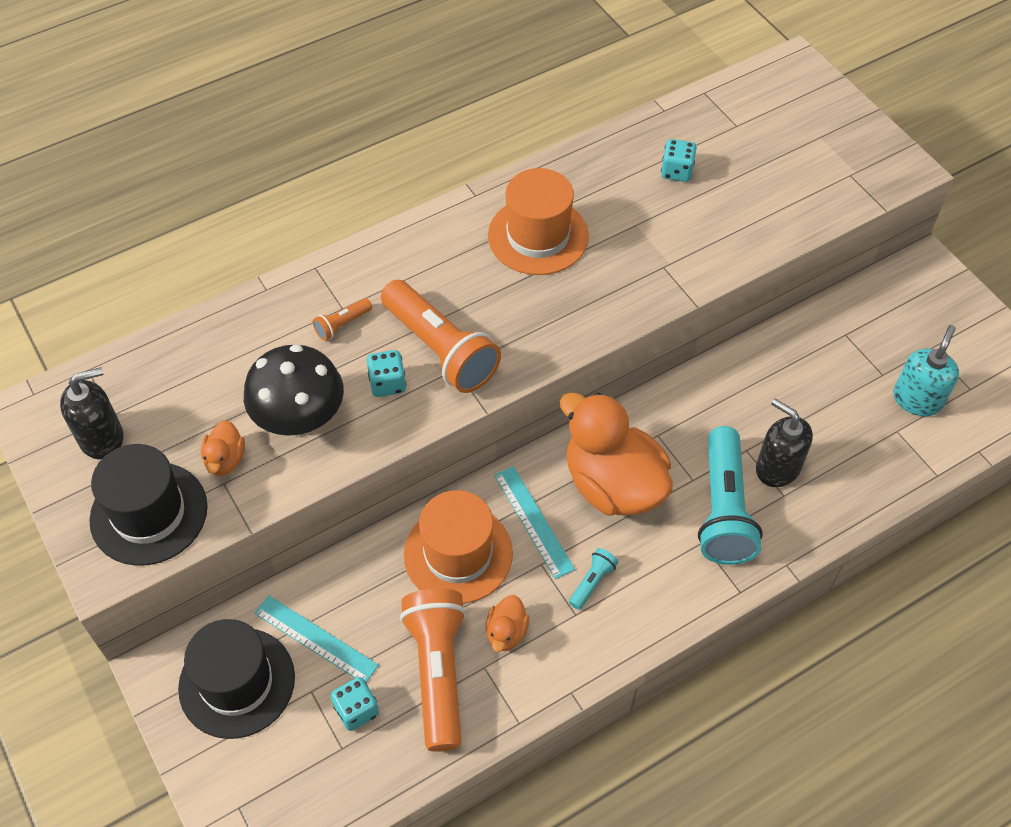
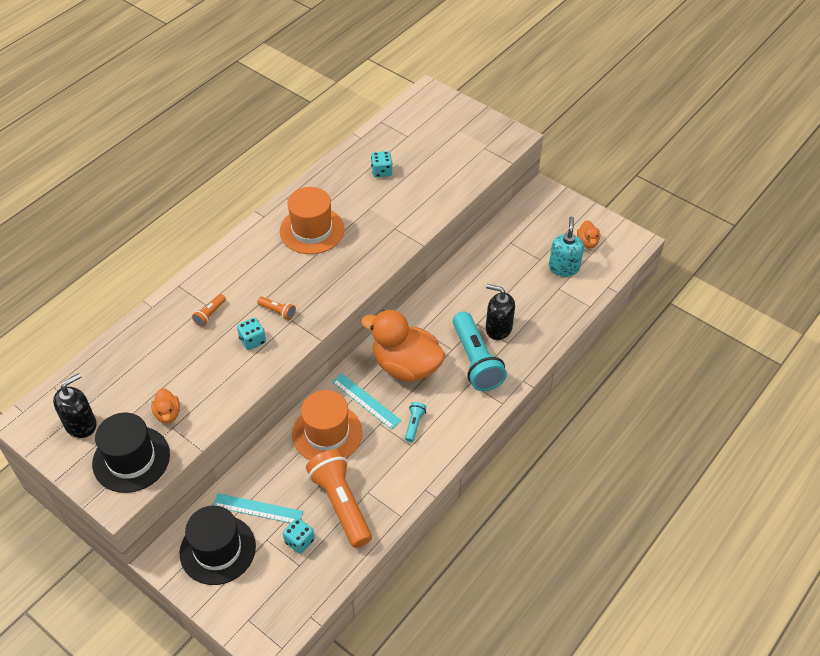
camera: 20 degrees left, 5 degrees down
black mushroom [244,344,344,437] -> none
orange flashlight [381,280,501,393] -> orange flashlight [257,297,296,320], size x0.43
orange duck [485,595,529,652] -> orange duck moved to [577,220,600,248]

